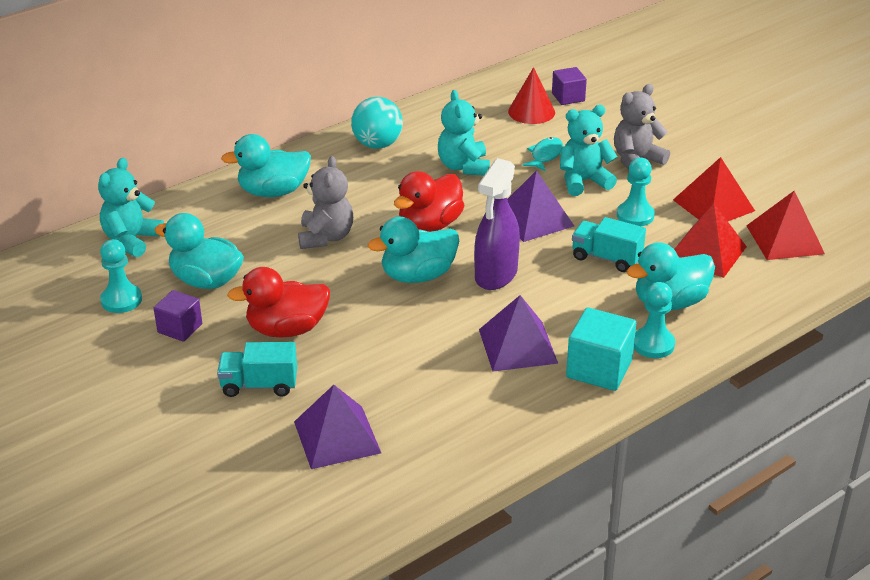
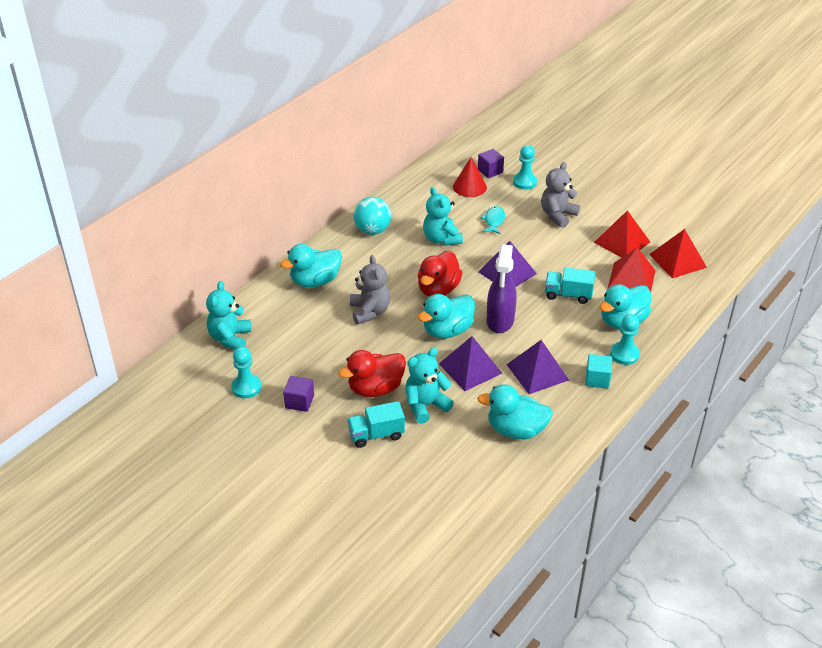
camera: 15 degrees left, 5 degrees up
turquoise duck [155,213,244,289] -> turquoise duck moved to [477,384,553,440]
purple pyramid [294,385,381,469] -> purple pyramid moved to [439,336,502,391]
turquoise teddy bear [560,105,617,196] -> turquoise teddy bear moved to [405,348,454,424]
turquoise cube [566,308,636,391] -> turquoise cube [585,354,612,389], size x0.64
turquoise pawn [617,158,655,226] -> turquoise pawn moved to [513,145,537,190]

